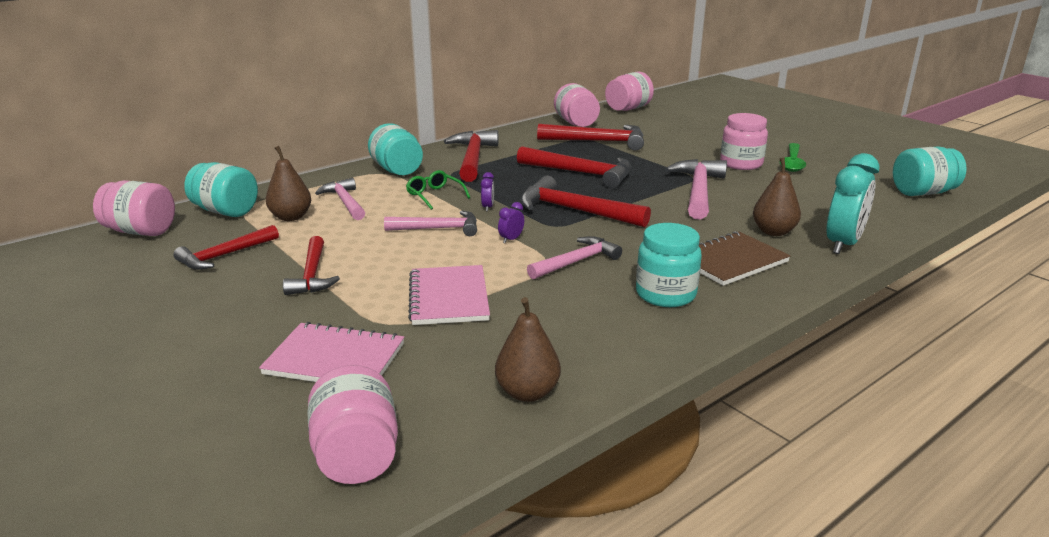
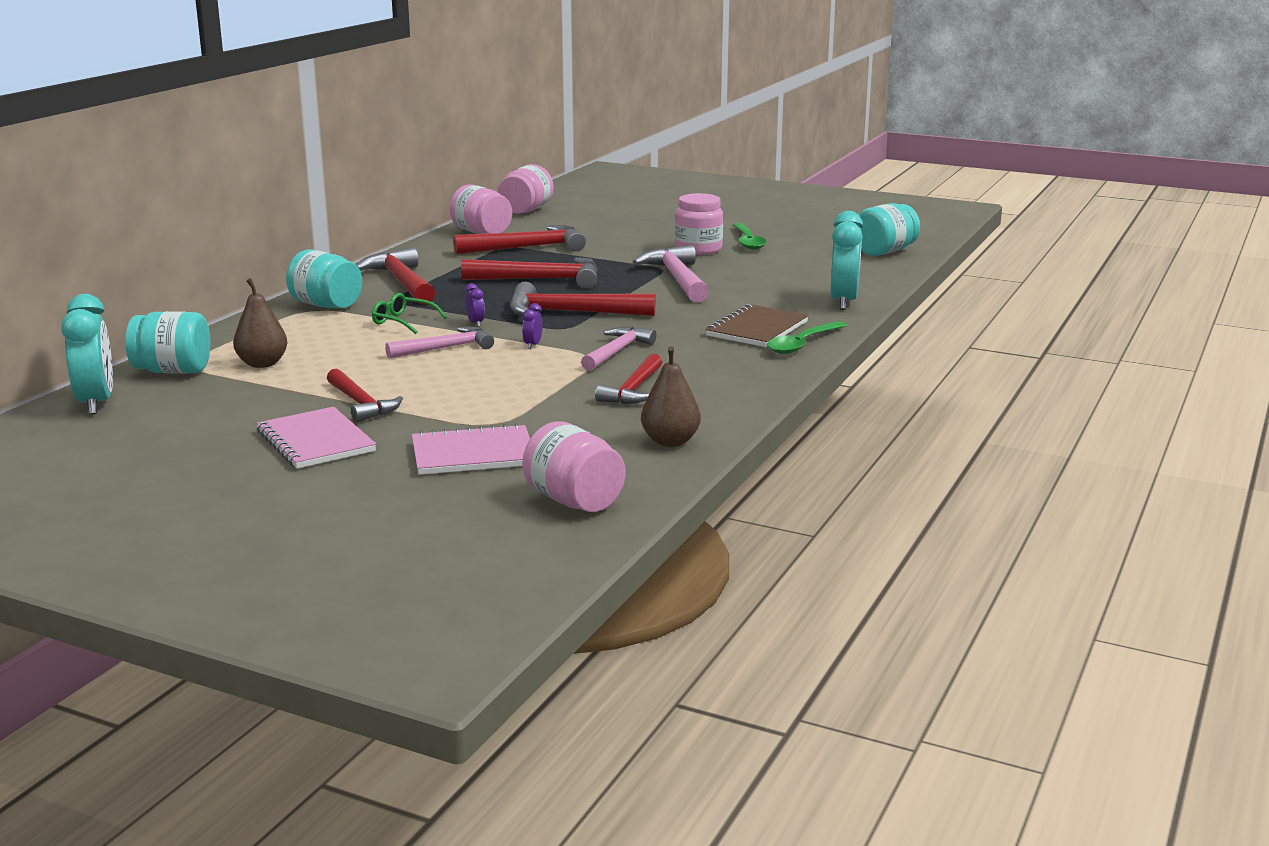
camera: 25 degrees left, 5 degrees down
pink jar [93,180,175,236] -> turquoise clock [61,294,113,415]
red hammer [173,225,279,270] -> red hammer moved to [595,354,662,404]
pink hammer [315,178,365,220] -> none
pink notebook [408,265,490,325] -> pink notebook moved to [257,407,376,469]
turquoise jar [636,223,702,307] -> none
brown pear [753,157,801,236] -> none
none -> green spoon [767,321,847,354]

